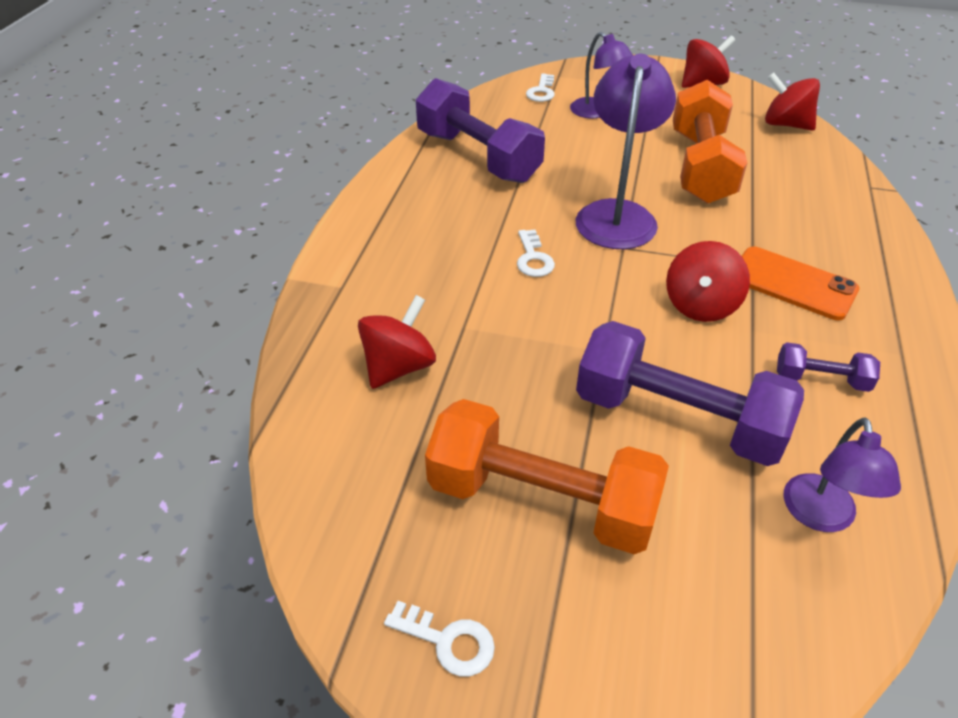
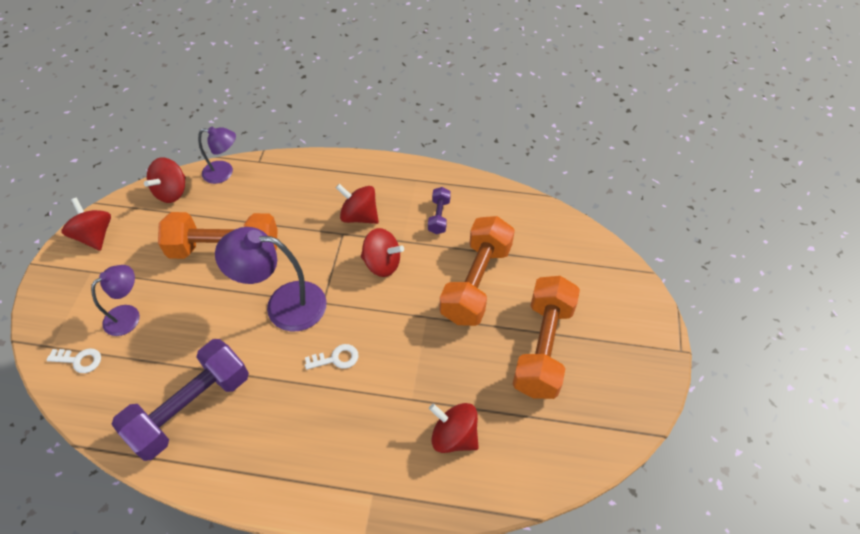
camera: 95 degrees left, 10 degrees up
white key [384,601,495,676] -> none
purple dumbbell [576,321,804,466] -> orange dumbbell [440,216,515,326]
orange phone [742,247,860,320] -> red spinning top [336,184,379,224]
purple lamp [784,417,901,532] -> purple lamp moved to [198,127,236,184]

